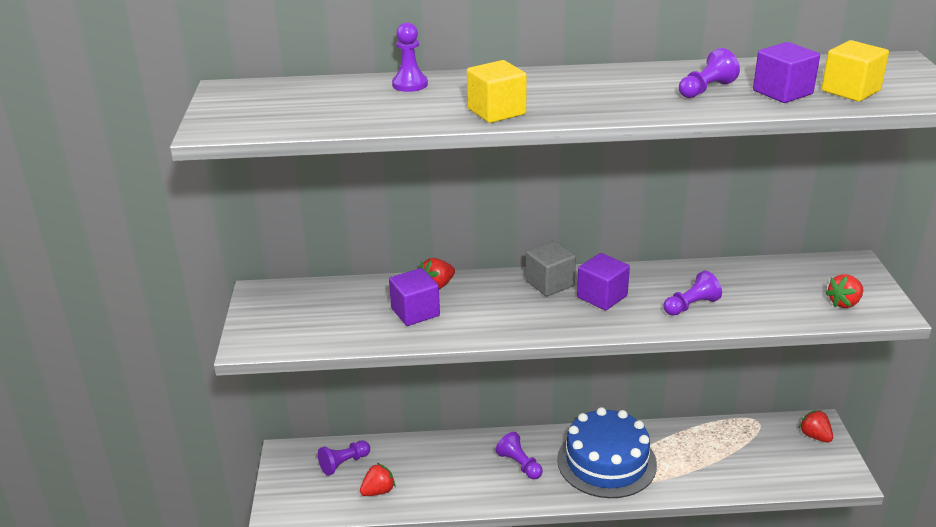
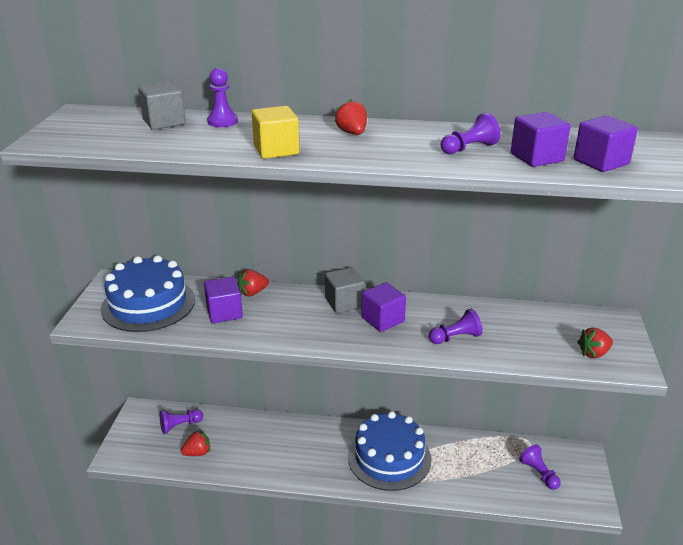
camera: 10 degrees right, 0 degrees up
purple pawn [496,432,543,479] -> purple pawn moved to [519,444,561,490]
red strawberry [799,410,833,443] -> red strawberry moved to [335,99,367,135]
yellow cube [821,40,889,102] -> purple cube [574,116,638,172]
none -> blue cake [101,255,195,332]
none -> grey cube [138,81,186,130]

